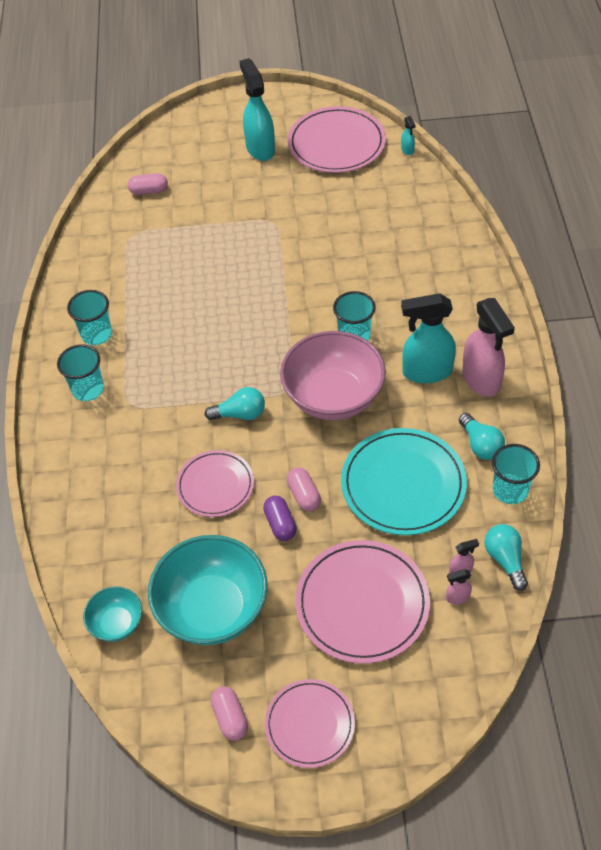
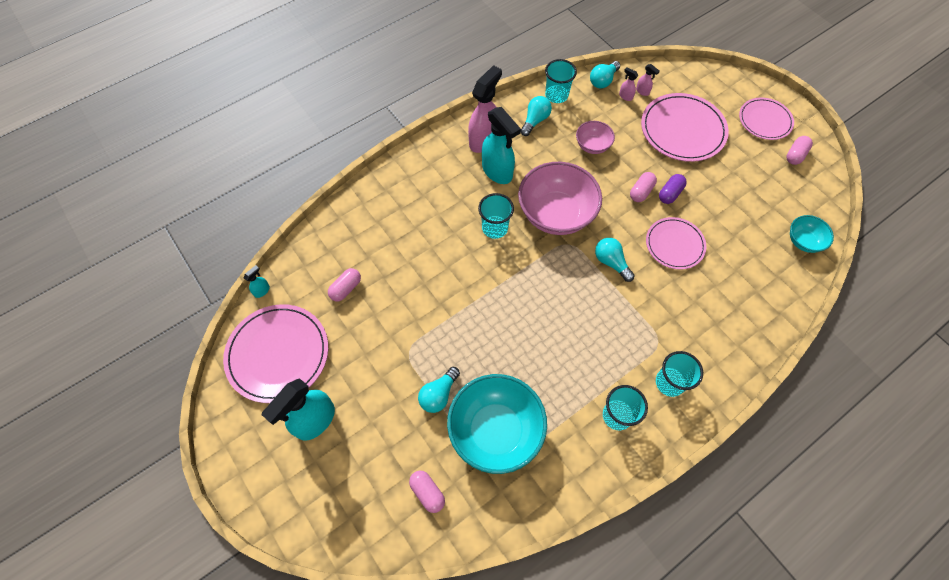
camera: 125 degrees left, 10 degrees up
turquoise bowl [148,535,267,645] -> turquoise bowl moved to [447,374,547,474]
turquoise plate [341,428,467,535] -> pink bowl [576,121,615,154]
none -> pink capsule [328,268,361,301]
none -> turquoise light bulb [418,367,460,413]

